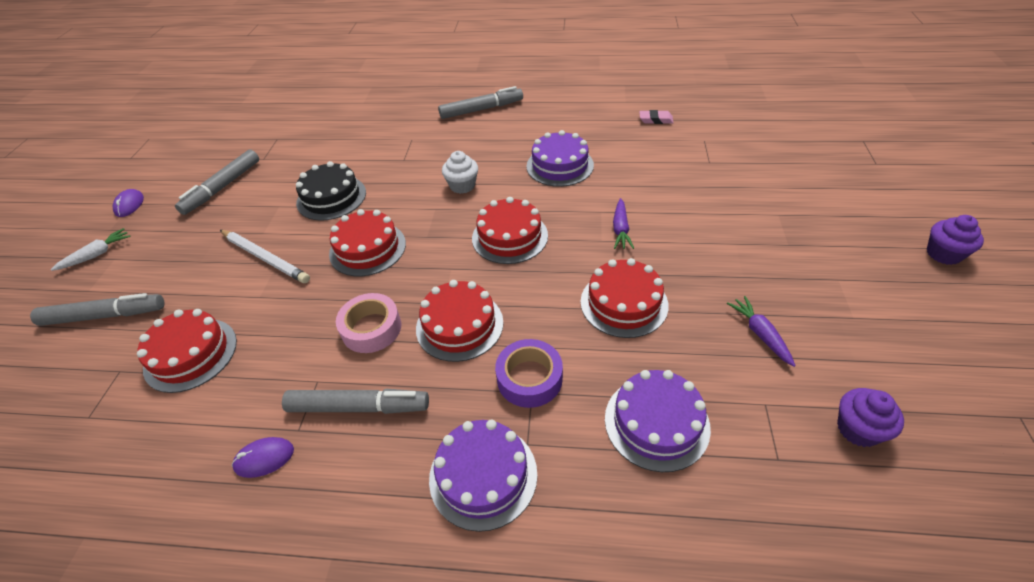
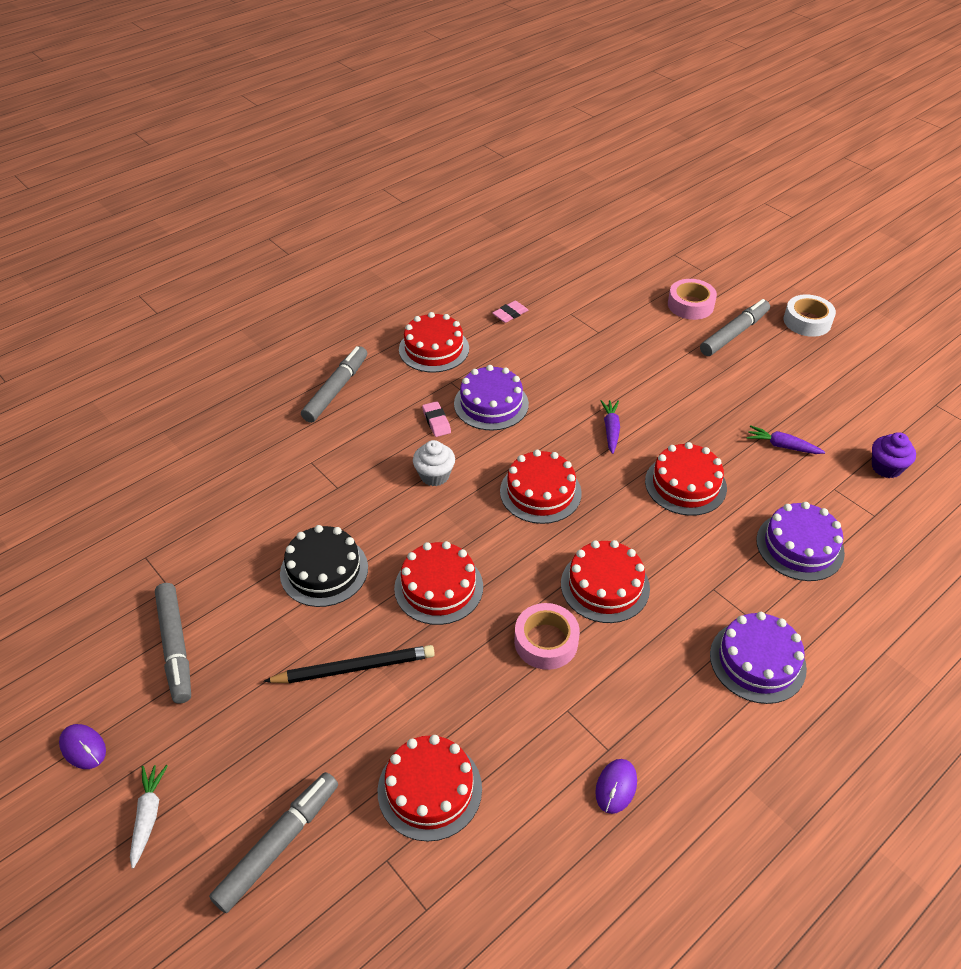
camera: 50 degrees left, 0 degrees up
white pencil [220,230,310,283] -> black pencil [263,645,435,683]
grey marker [282,389,429,414] -> grey marker moved to [700,299,770,356]
purple tape [495,339,563,408] -> none
purple carrot [613,198,634,249] -> purple carrot turned 135 degrees counterclockwise [600,400,620,454]
purple cupcake [927,215,984,265] -> white tape [783,294,836,337]
none -> red cake [399,312,469,373]
none -> pink eraser [422,401,451,437]
none -> pink tape [668,279,717,320]

